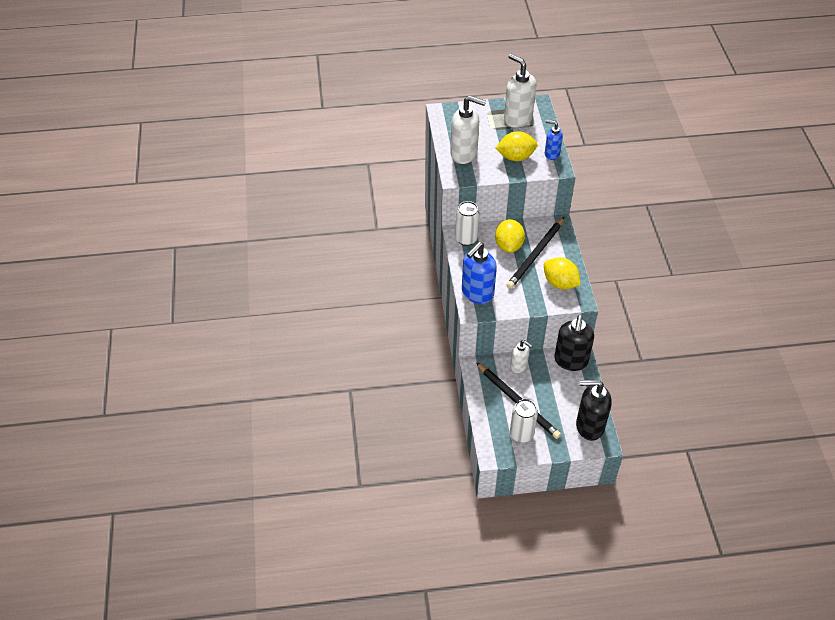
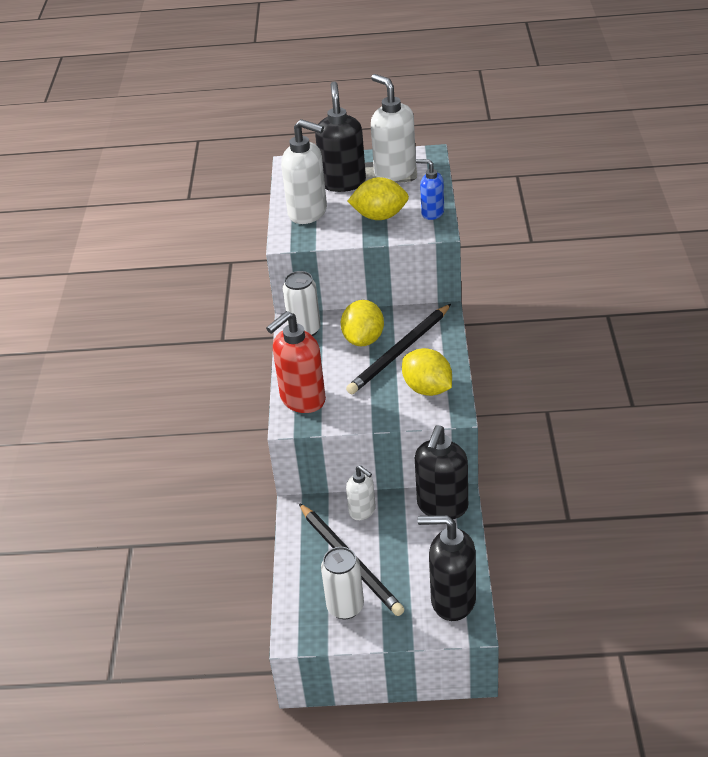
camera: 10 degrees right, 10 degrees down
blue soap dispenser [462,242,497,304] -> red soap dispenser [266,311,326,413]
none -> black soap dispenser [315,81,366,192]

